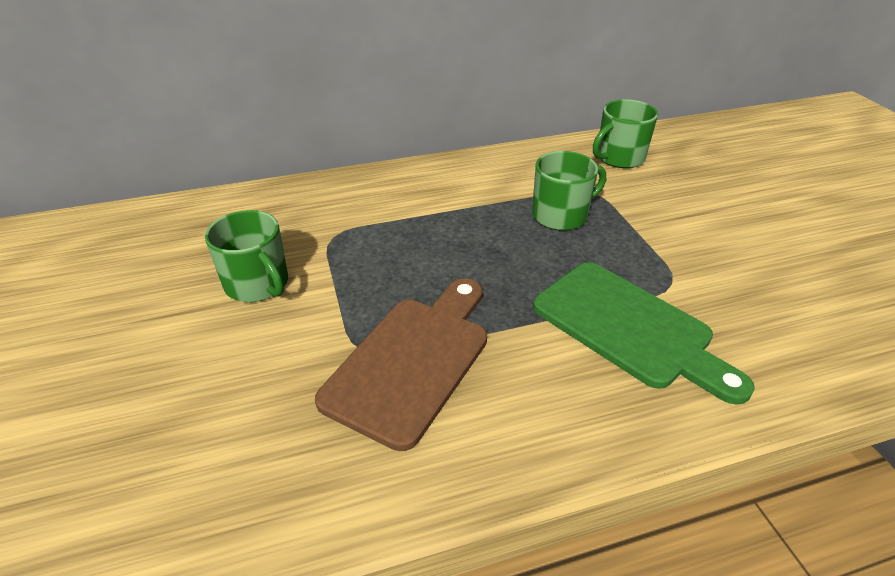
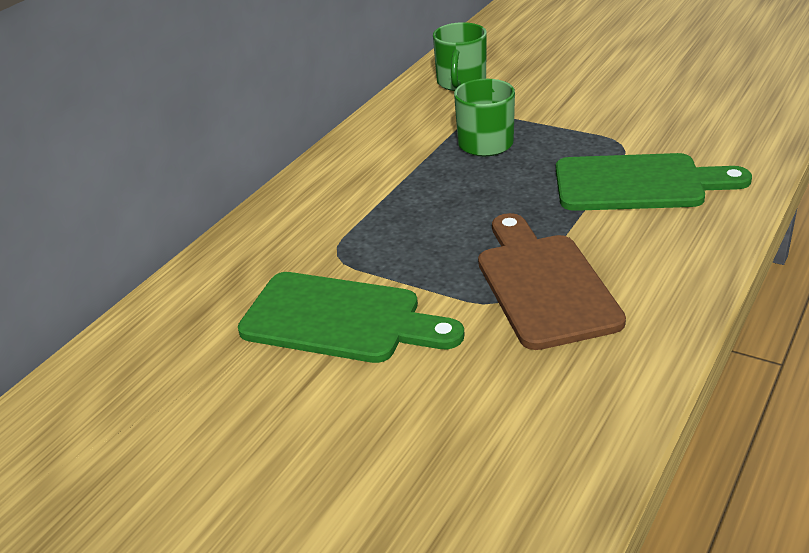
camera: 40 degrees left, 5 degrees down
green mug [205,210,288,302] -> green cutting board [238,272,464,363]

